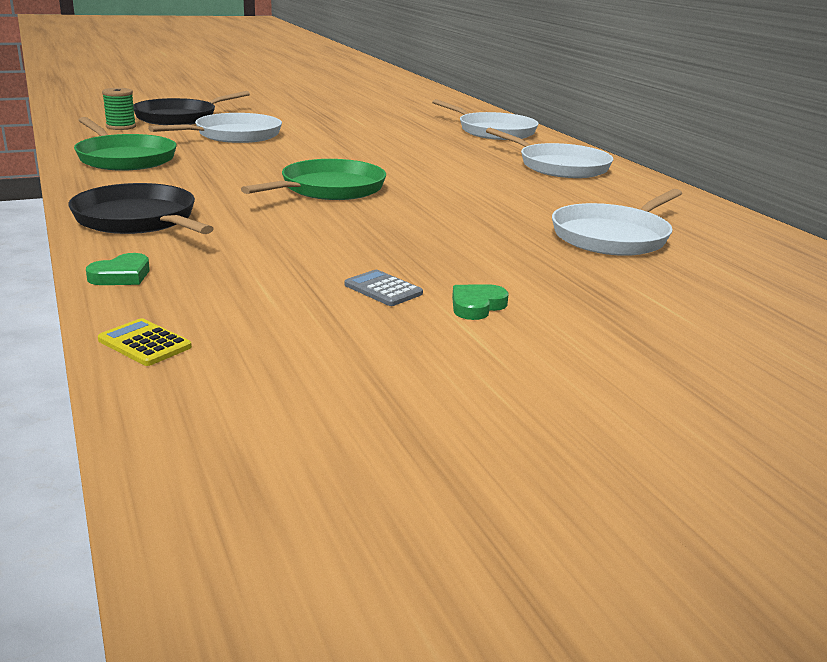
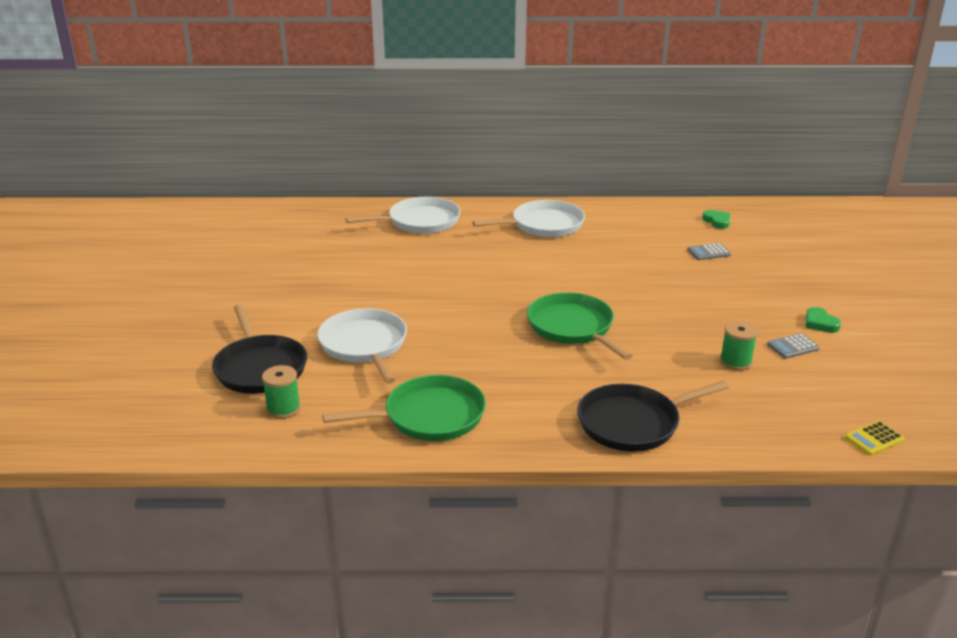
camera: 65 degrees left, 5 degrees up
green heart [86,253,150,285] -> green heart moved to [702,210,731,229]
white pan [552,189,682,256] -> grey calculator [688,243,731,260]
none -> green spool [720,321,758,371]

